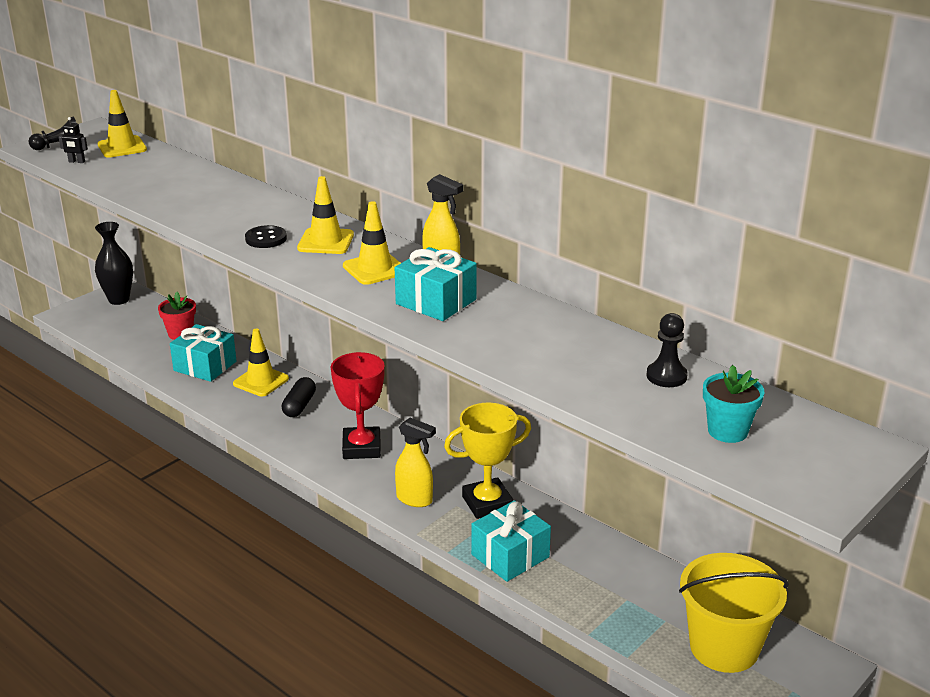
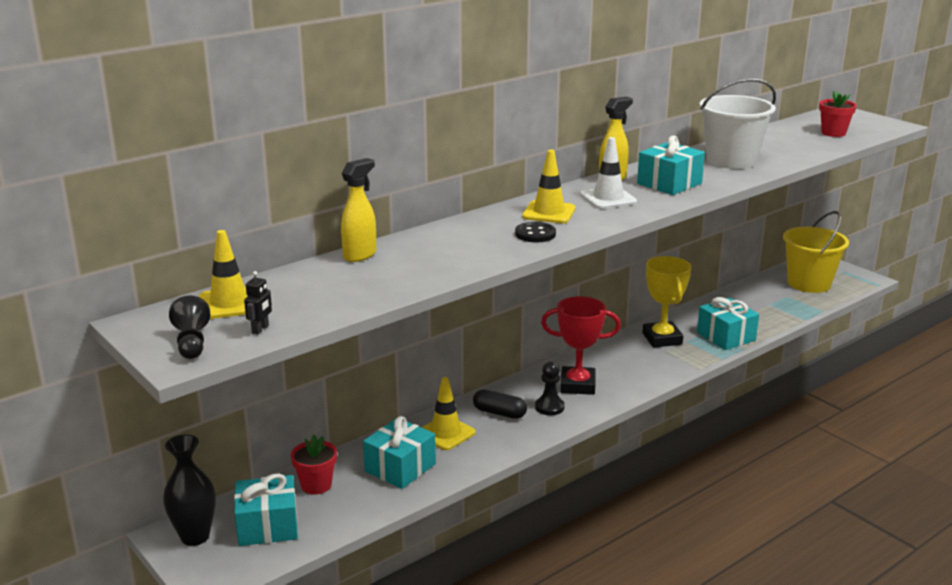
camera: 80 degrees left, 5 degrees down
yellow traffic cone [343,201,401,285] -> white traffic cone [580,137,637,209]
yellow spray bottle [395,417,436,507] -> yellow spray bottle moved to [341,158,376,262]
black pawn [647,313,688,387] -> black pawn moved to [535,361,565,415]
turquoise flower pot [703,365,764,443] -> red flower pot [819,91,857,137]
none -> turquoise gift [234,474,298,546]
none -> white bucket [699,78,776,169]

